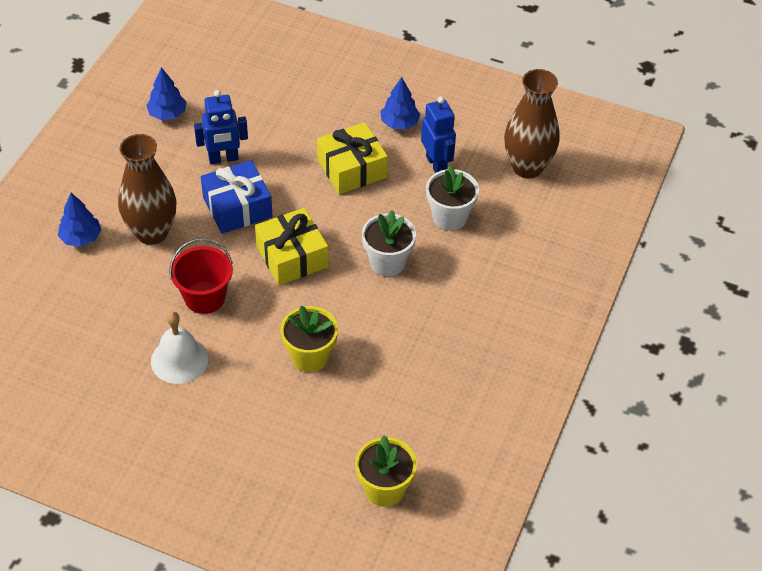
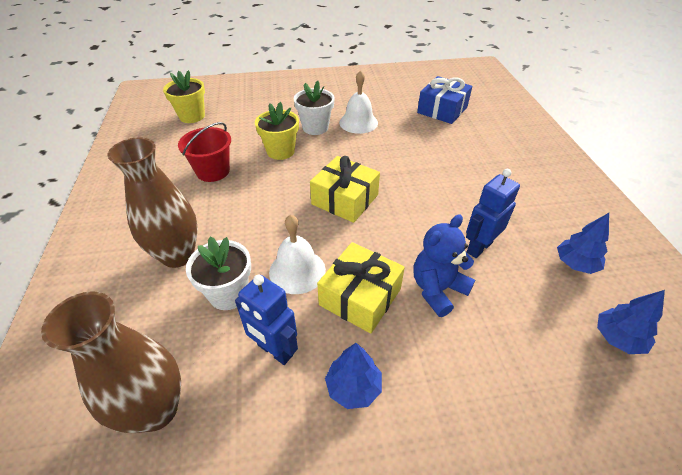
camera: 150 degrees right, 5 degrees down
blue tree [58,193,101,247] -> blue tree moved to [597,290,665,354]
brown vase [118,134,177,245] -> brown vase moved to [107,137,198,268]
red bucket [169,238,233,314] -> red bucket moved to [178,122,231,182]
blue gift [201,160,273,234] -> blue gift moved to [417,76,472,124]
white flower pot [362,210,416,276] -> white flower pot moved to [294,81,335,135]
none -> white bell [269,215,326,294]
none -> blue teddy bear [414,214,475,317]

